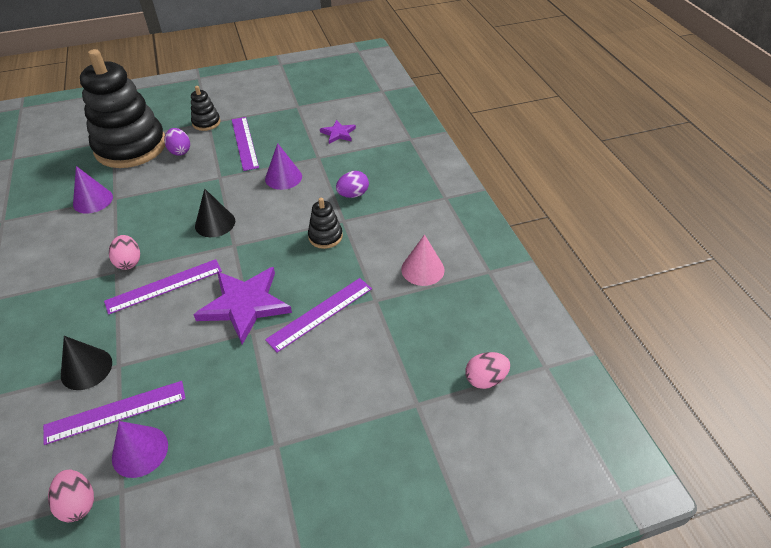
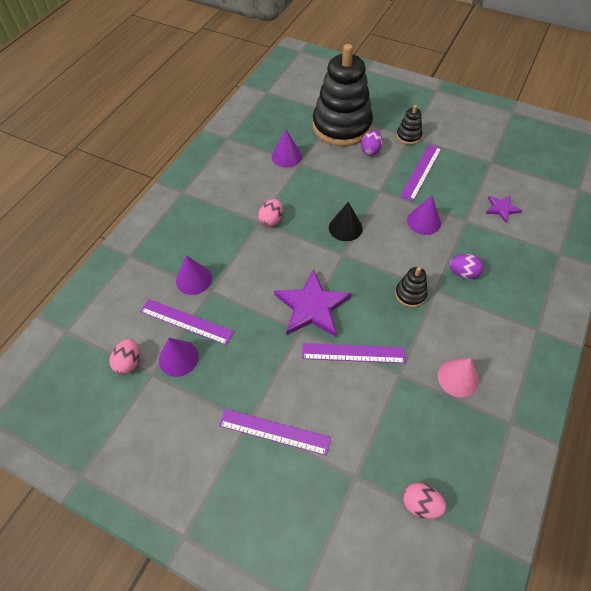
camera: 45 degrees right, 10 degrees up
black cone [61,336,112,390] -> purple cone [176,255,212,295]
purple ruler [104,259,222,315] -> purple ruler moved to [219,409,331,456]

